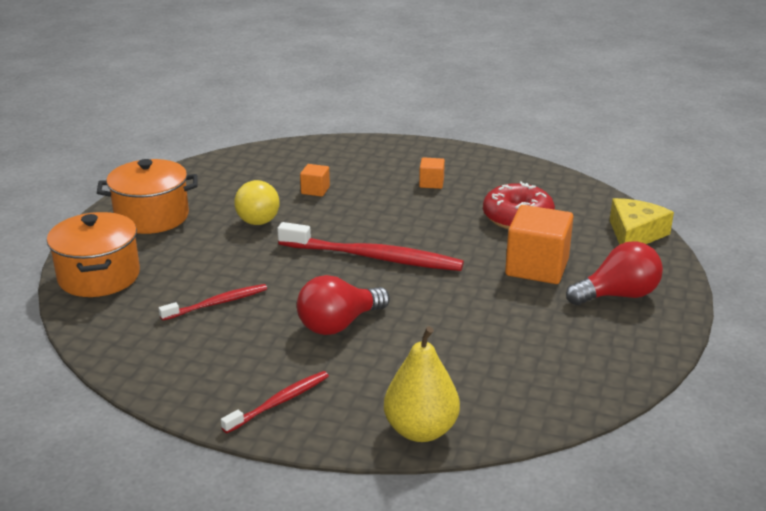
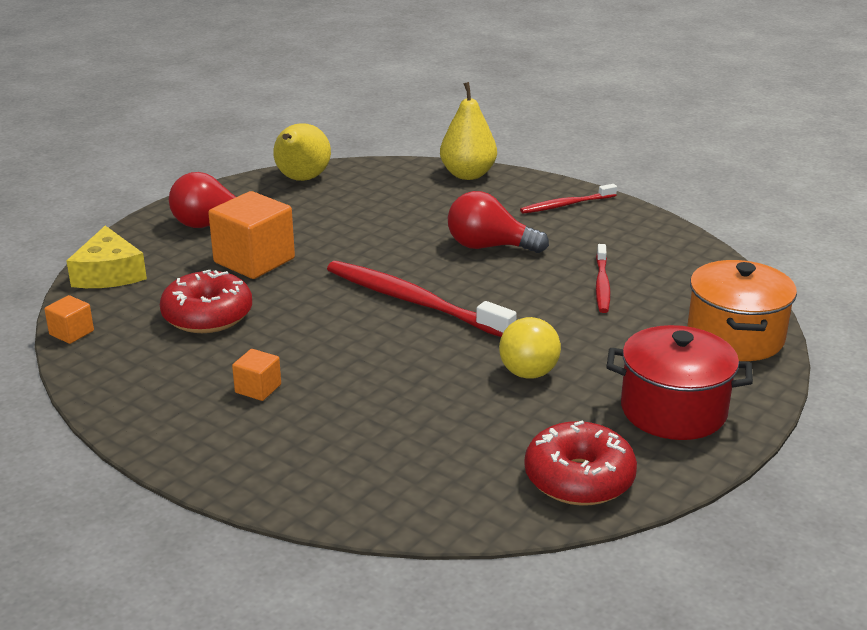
camera: 160 degrees left, 0 degrees up
orange pot [97,159,198,234] -> red pot [606,325,753,440]
red toothbrush [159,284,267,321] -> red toothbrush turned 75 degrees counterclockwise [596,244,610,313]
red light bulb [297,275,390,335] -> red light bulb turned 150 degrees counterclockwise [448,191,549,253]
orange cube [300,164,330,197] -> orange cube moved to [44,295,94,344]
yellow cheese [610,198,674,245] -> yellow cheese turned 60 degrees counterclockwise [67,226,147,288]
none -> yellow pear [273,123,331,181]
none -> red donut [524,420,637,506]

